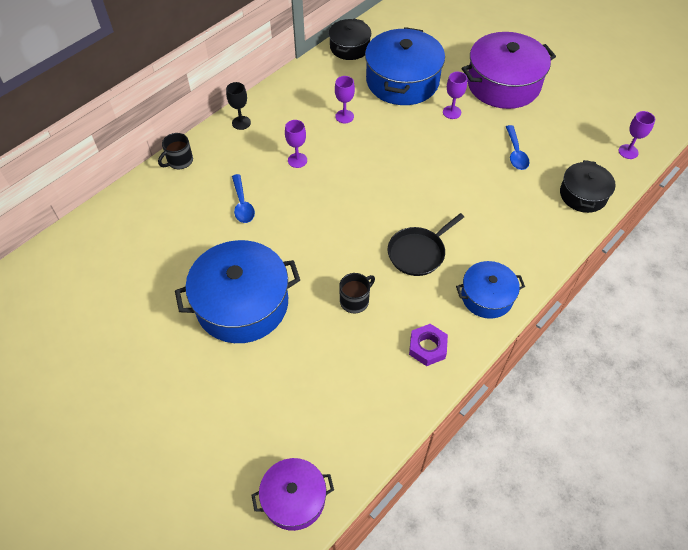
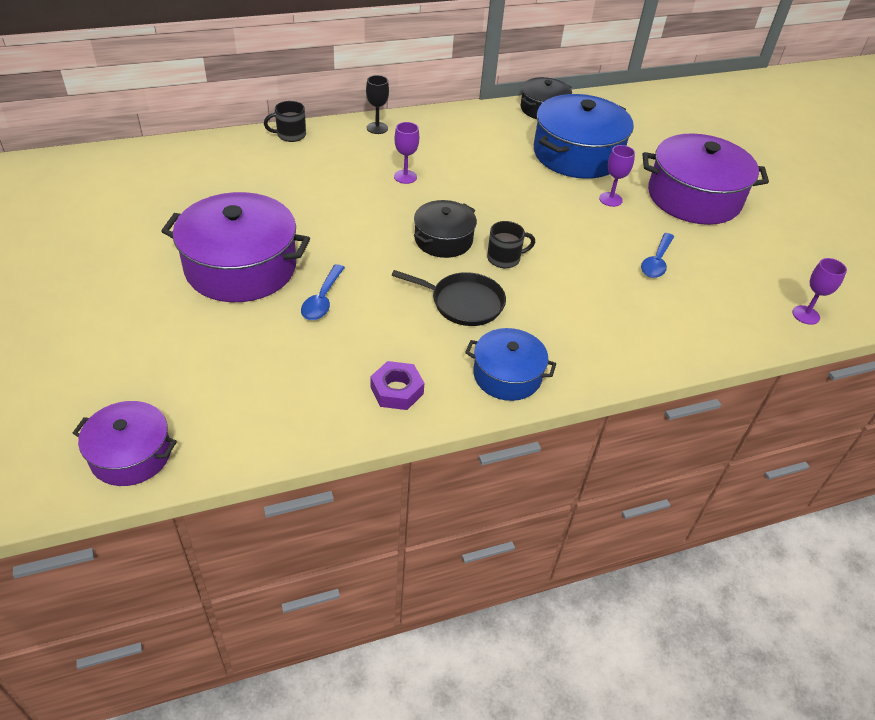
camera: 25 degrees right, 10 degrees down
blue pot [175,240,300,343] -> purple pot [161,192,310,302]
blue spoon [232,174,255,223] -> blue spoon moved to [301,264,345,320]
purple goblet [335,76,355,123] -> none
black mug [339,273,375,313] -> black mug moved to [487,221,535,268]
black pan [388,213,464,276] -> black pan turned 150 degrees counterclockwise [392,270,506,326]
black pot [560,160,616,213] -> black pot moved to [414,200,477,258]

